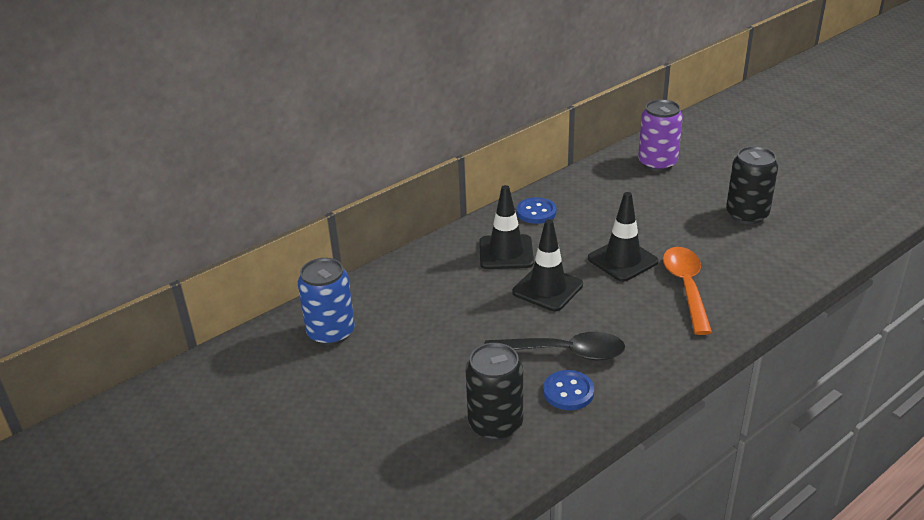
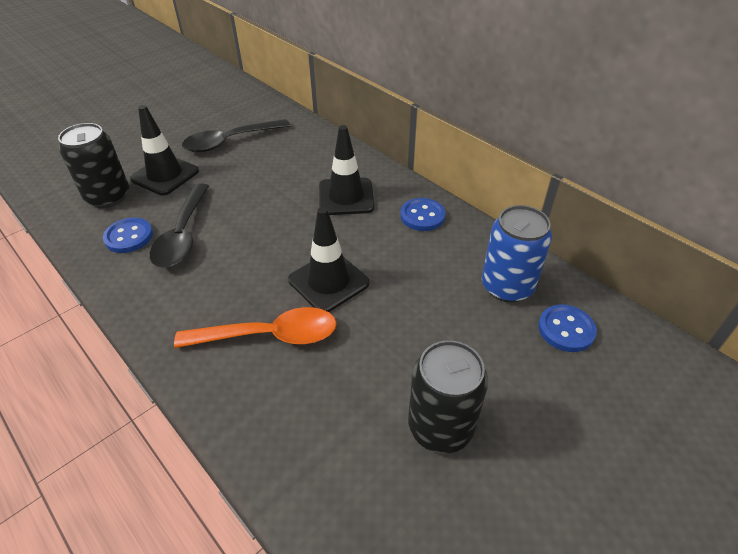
camera: 85 degrees right, 10 degrees up
blue can [298,258,355,346] -> blue can moved to [482,205,552,302]
black traffic cone [512,219,583,311] -> black traffic cone moved to [130,105,199,195]
purple can [638,99,683,171] -> blue button [538,304,597,352]
none -> black spoon [182,119,290,152]

